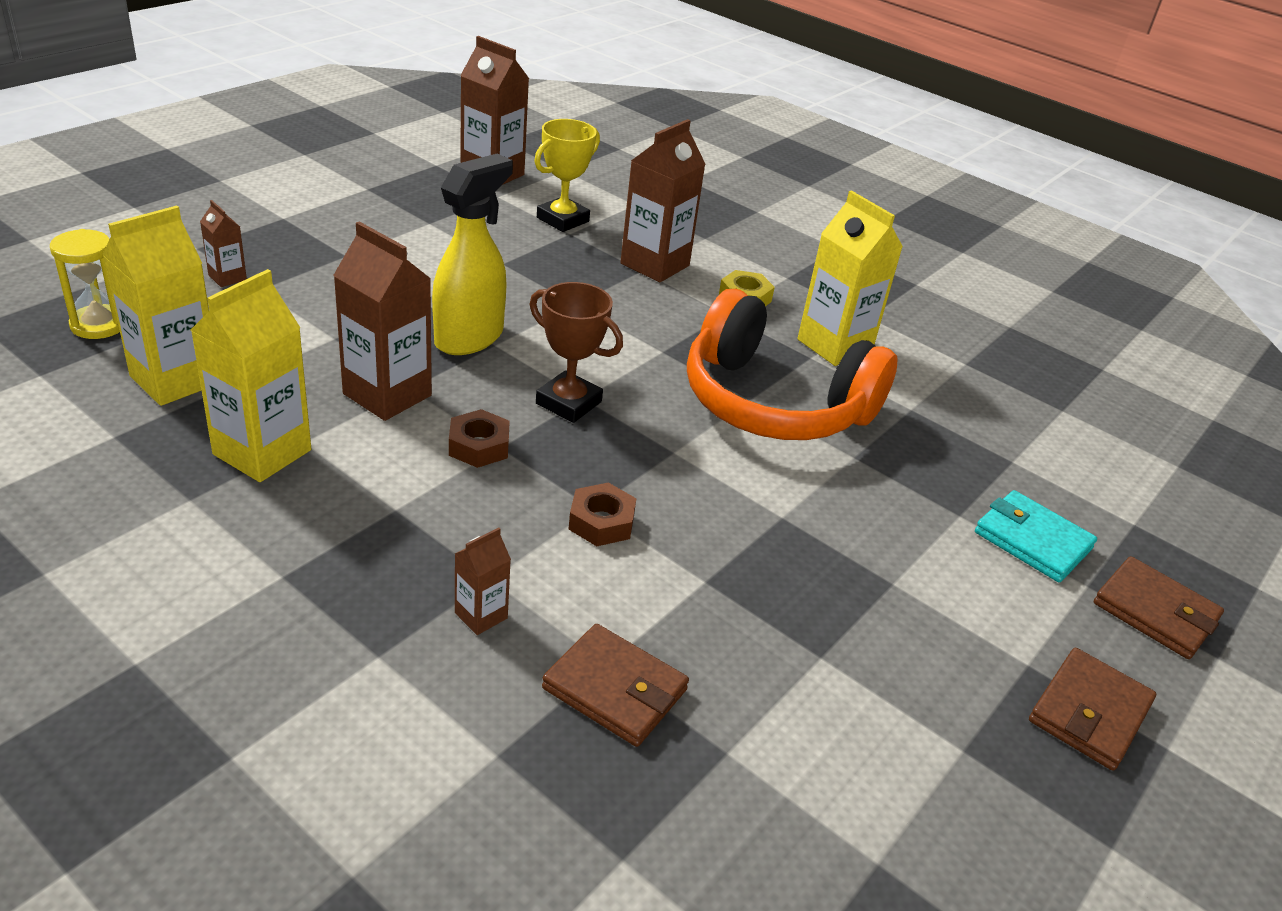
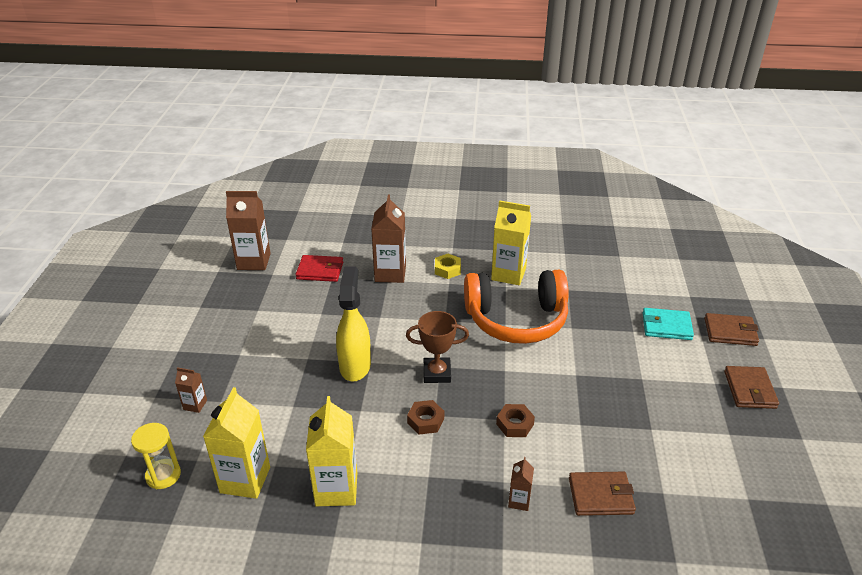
camera: 30 degrees left, 0 degrees up
brown carton [333,222,432,421] -> none
yellow trophy [534,119,600,232] -> red wallet [295,255,343,282]

